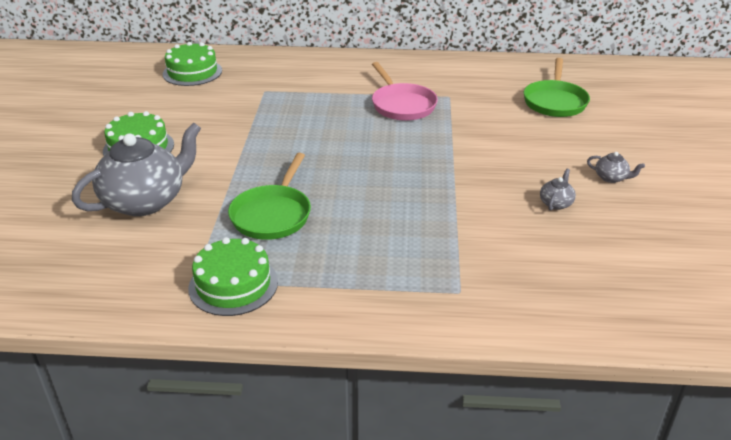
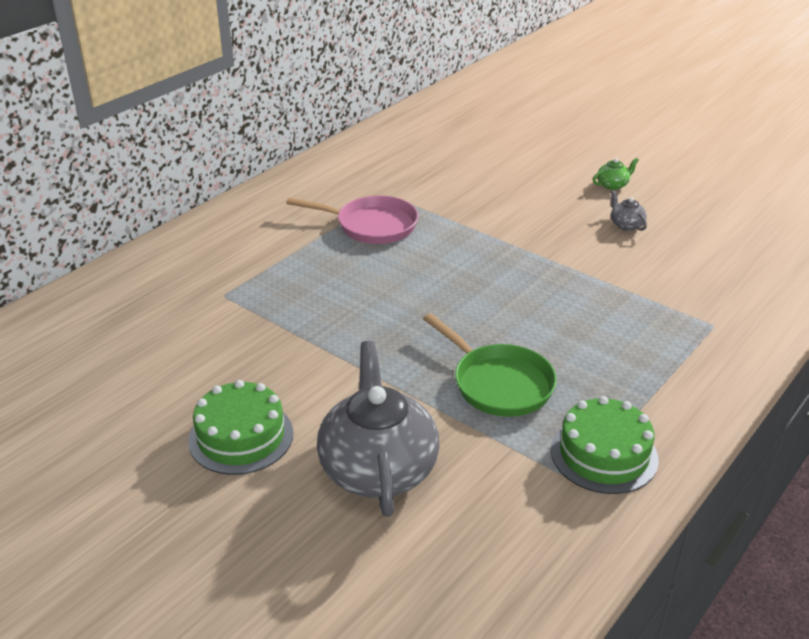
camera: 55 degrees left, 0 degrees up
green cake [163,42,222,86] -> none
green pan [524,58,590,117] -> none
grey teapot [587,152,645,183] -> green teapot [593,158,639,190]

